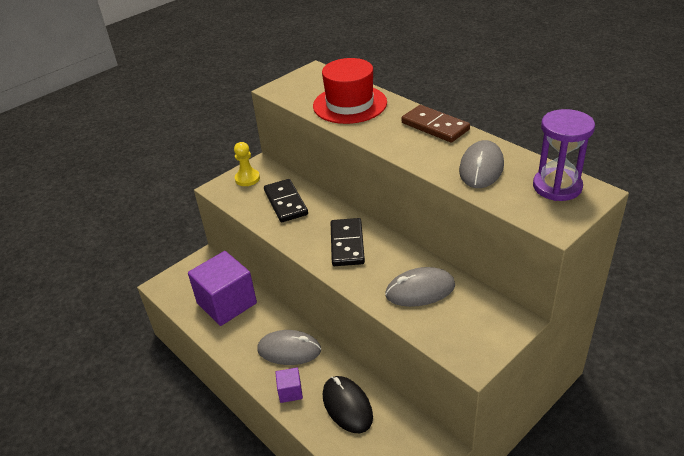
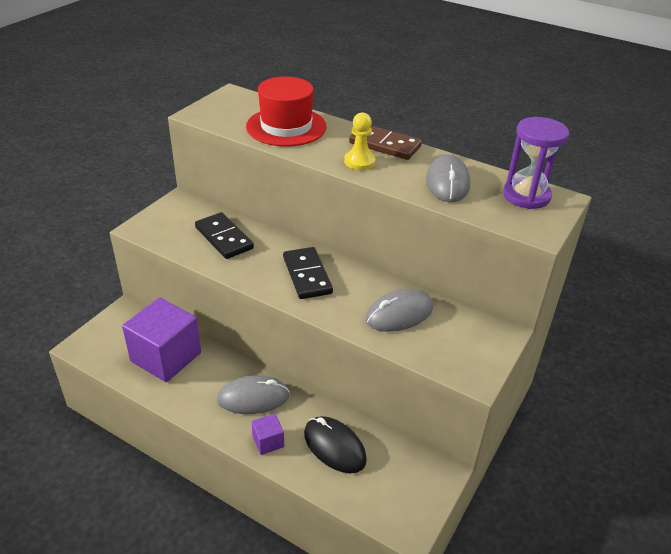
camera: 20 degrees left, 0 degrees up
yellow pawn [234,142,260,186] -> yellow pawn moved to [344,112,376,170]

